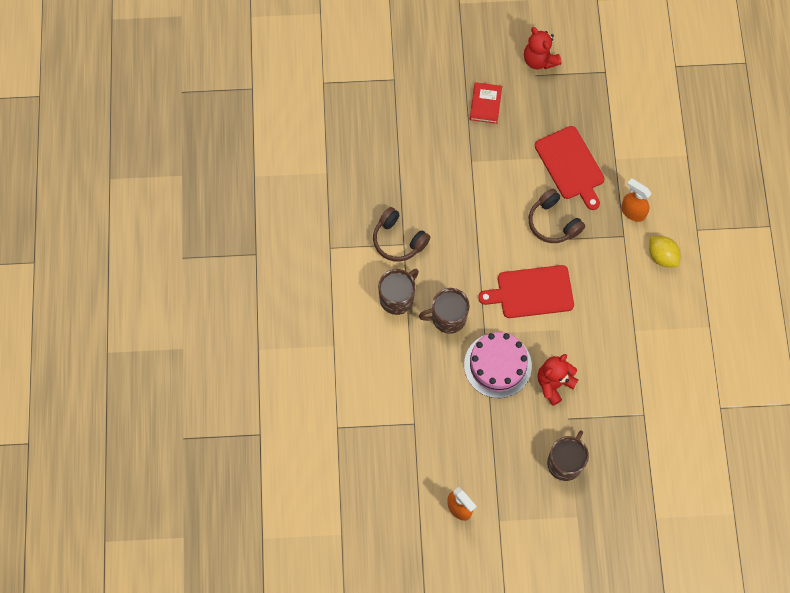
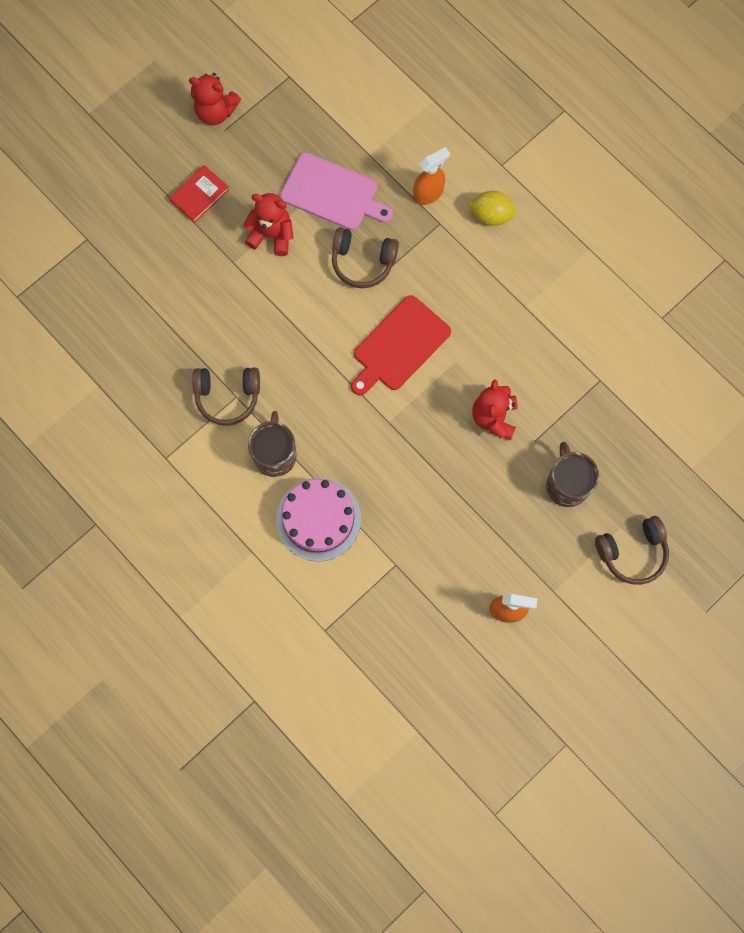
camera: 40 degrees left, 5 degrees up
brown mug [419,288,470,334] -> none
pink cake [464,332,532,398] -> pink cake moved to [276,478,361,562]
red book [470,82,502,124] -> red book turned 75 degrees clockwise [169,165,229,223]
red cutting board [535,126,605,210] -> pink cutting board [280,152,393,230]
orange spray bottle [621,178,652,222] -> orange spray bottle turned 150 degrees clockwise [413,147,450,205]
none -> red teddy bear [243,193,294,256]
none -> brown headphones [595,516,669,585]

